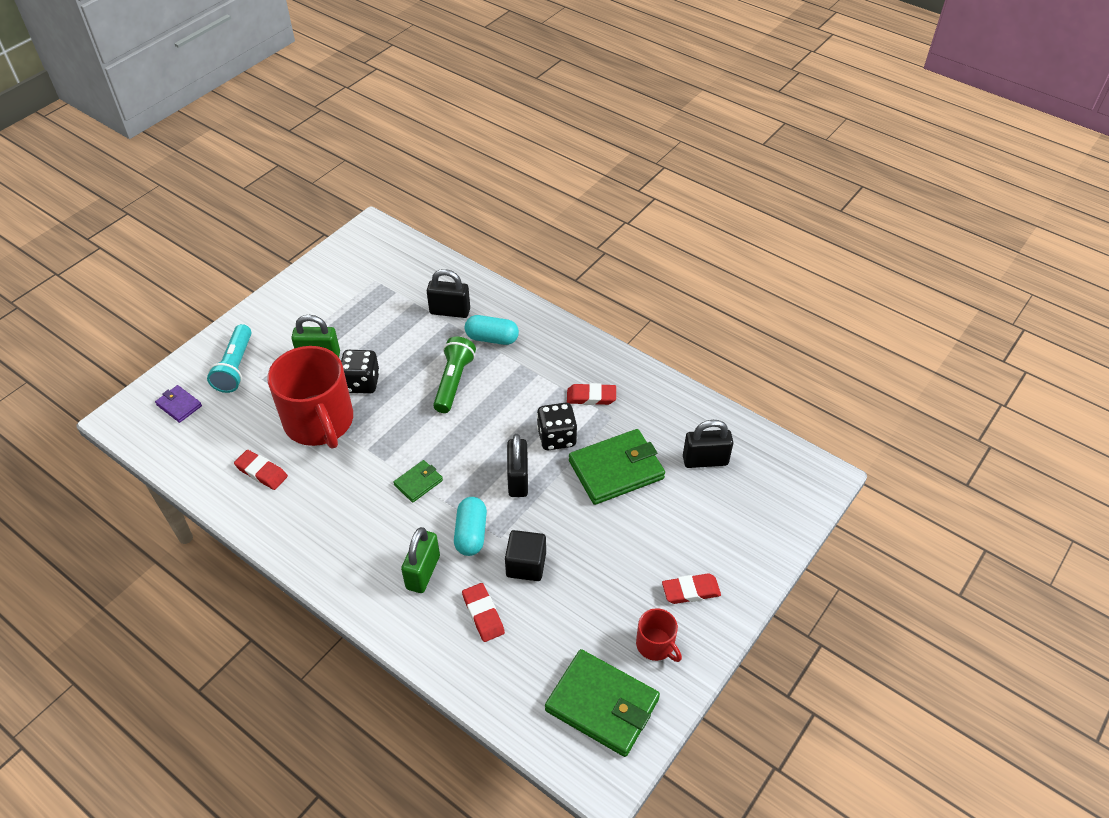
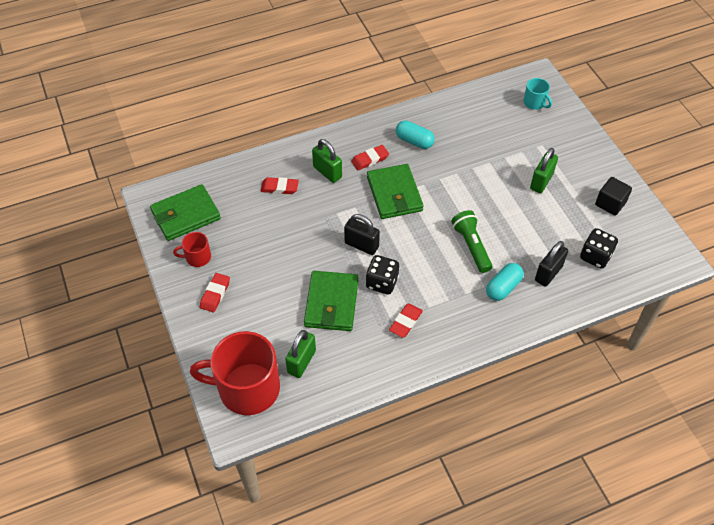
camera: 120 degrees right, 5 degrees up
purple wallet [155,385,202,423] -> turquoise mug [523,78,552,110]
turquoise flashlight [207,324,252,393] -> none
red eraser [234,450,288,490] -> red eraser moved to [351,145,389,170]
red mug [267,346,353,449] -> red mug moved to [190,331,280,415]
black dice [341,350,380,394] -> black dice moved to [580,228,618,269]
green wallet [393,460,443,503] -> green wallet [367,164,424,219], size x2.01
green flashlight [433,336,476,413] -> green flashlight turned 150 degrees counterclockwise [451,210,492,273]
turquoise capsule [454,497,487,556] -> turquoise capsule moved to [396,121,435,149]
black cube [505,530,546,581] -> black cube moved to [595,177,632,216]
black padlock [683,420,733,468] -> green padlock [285,330,316,378]

